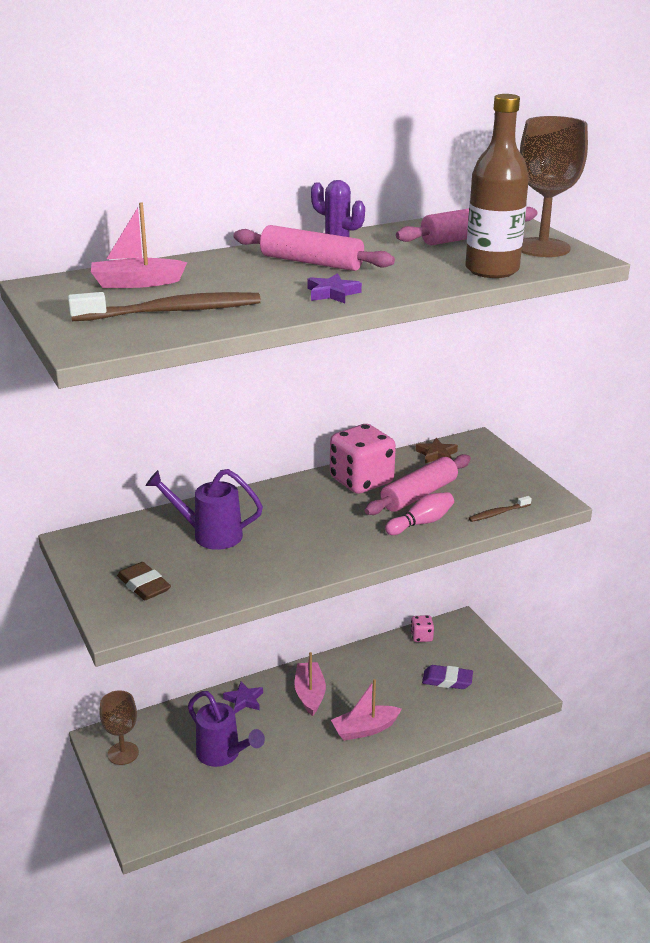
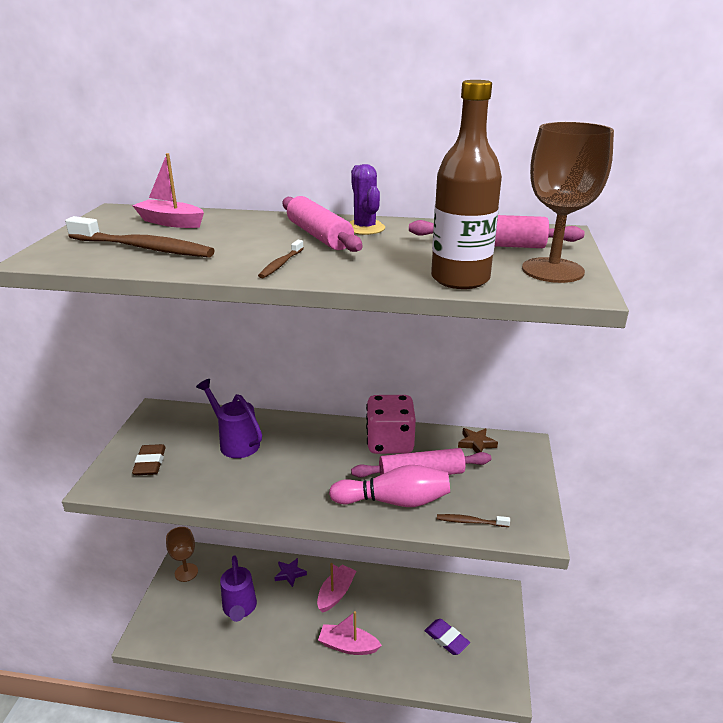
camera: 35 degrees right, 0 degrees up
purple star [307,273,362,303] -> brown toothbrush [258,240,304,278]
pink bowling pin [385,492,454,535] -> pink bowling pin [329,465,450,507], size x1.56
pink dice [411,615,434,642] -> none

